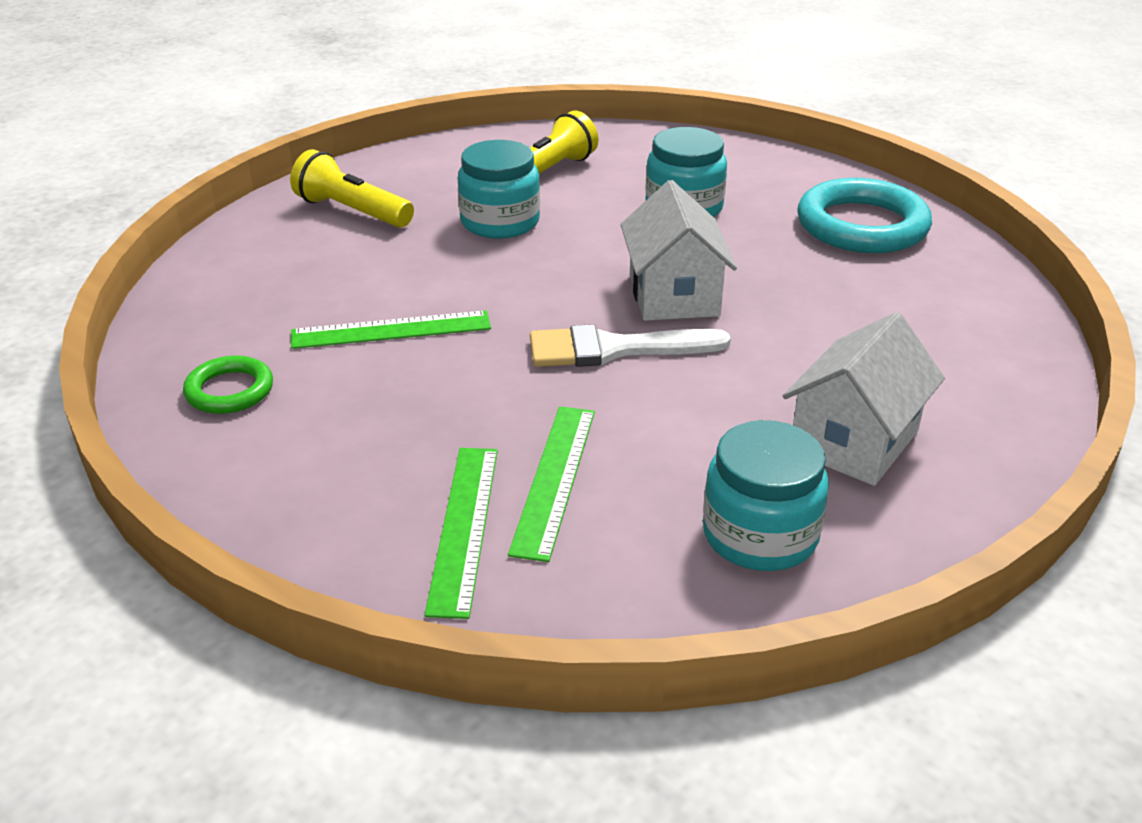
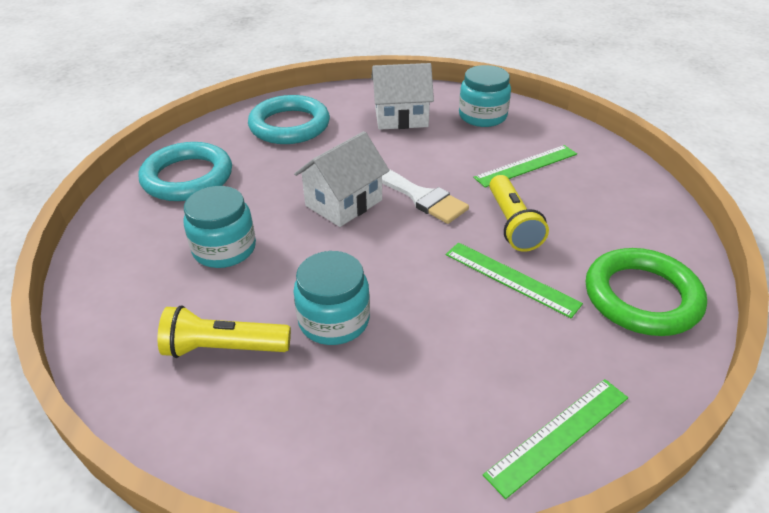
camera: 130 degrees left, 5 degrees up
green ring [183,356,273,414] -> green ring [586,248,707,336], size x1.86
yellow flashlight [290,149,414,228] -> yellow flashlight moved to [489,175,549,252]
green ruler [425,448,498,619] -> green ruler moved to [483,379,628,499]
none -> turquoise ring [248,95,330,144]

